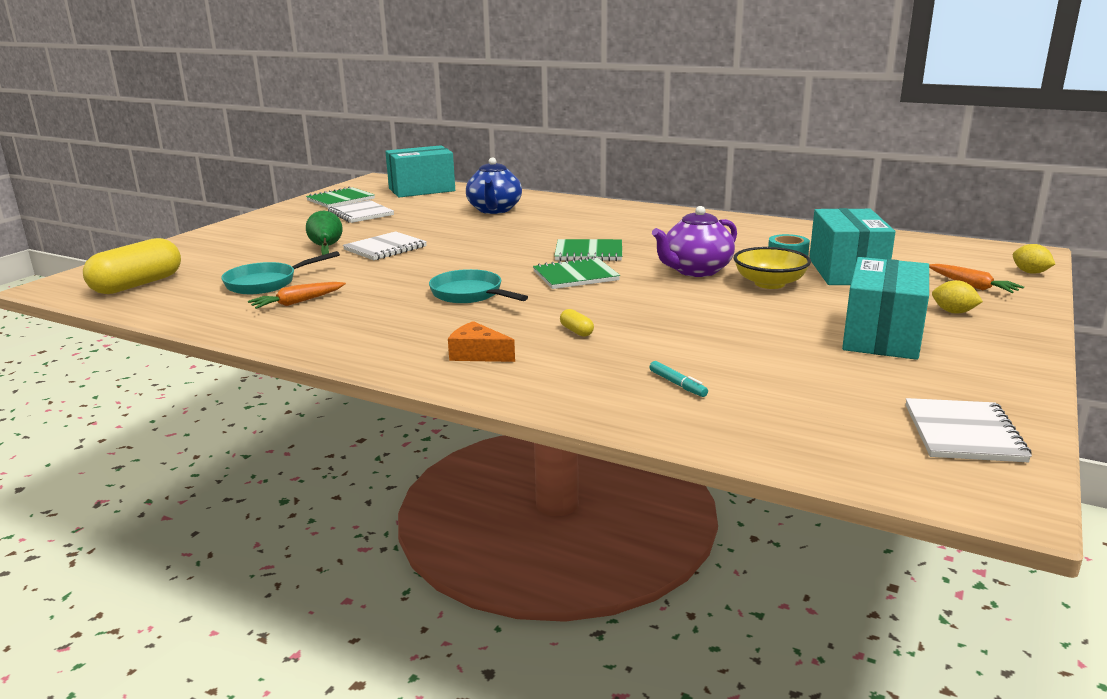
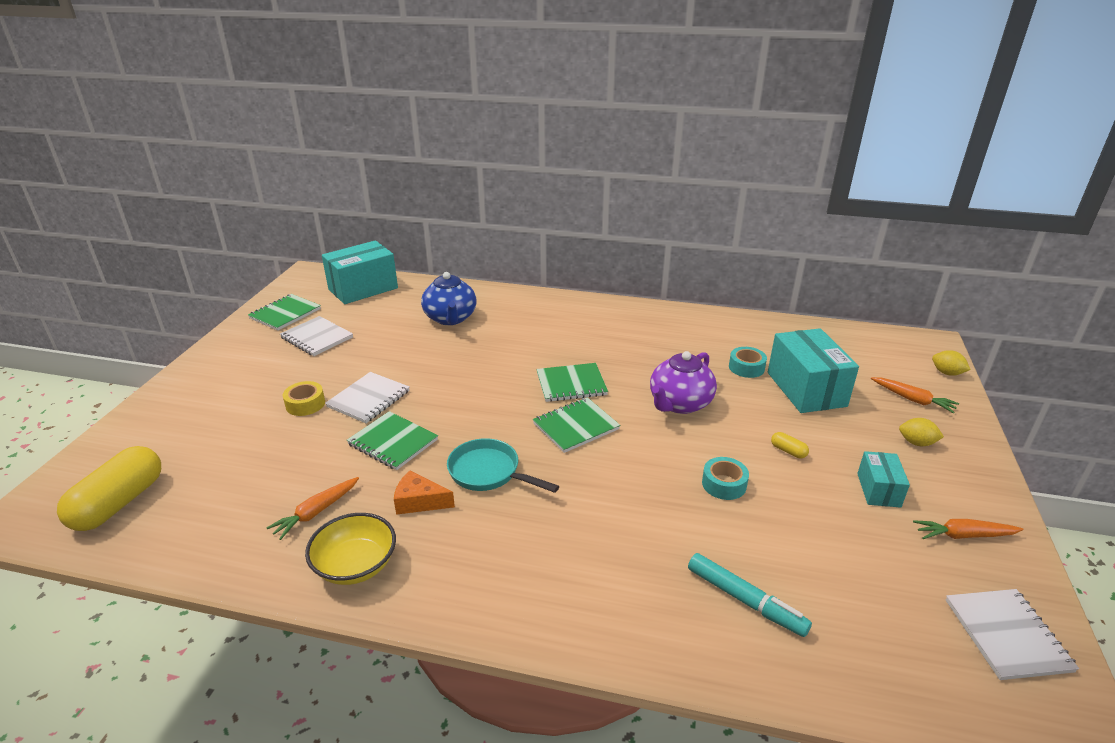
camera: 15 degrees left, 10 degrees up
turquoise pan [221,251,340,294] -> none
green pear [306,211,342,255] -> yellow tape [283,381,325,416]
orange cheese [448,321,515,362] -> orange cheese moved to [394,471,455,515]
yellow capsule [560,309,594,337] -> yellow capsule moved to [771,432,809,458]
turquoise marker [649,361,708,397] -> turquoise marker [688,553,812,637], size x1.80
yellow bowl [734,247,811,289] -> yellow bowl moved to [305,513,396,585]
turquoise box [842,257,929,360] -> turquoise box [857,451,910,508], size x0.53
none -> green notebook [347,411,438,470]
none -> turquoise tape [702,457,749,500]
none -> orange carrot [913,519,1024,539]

